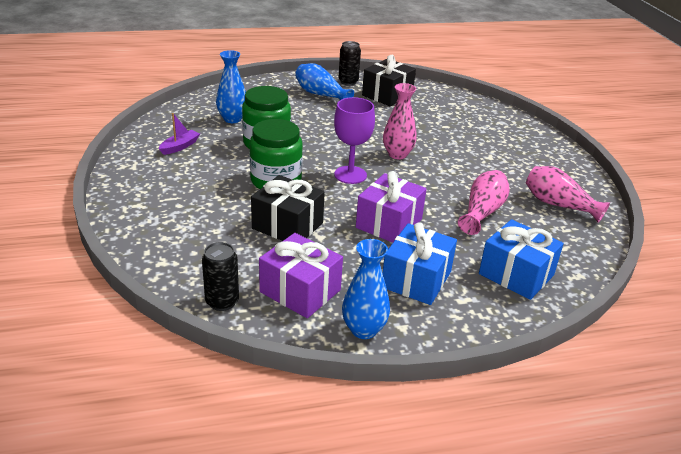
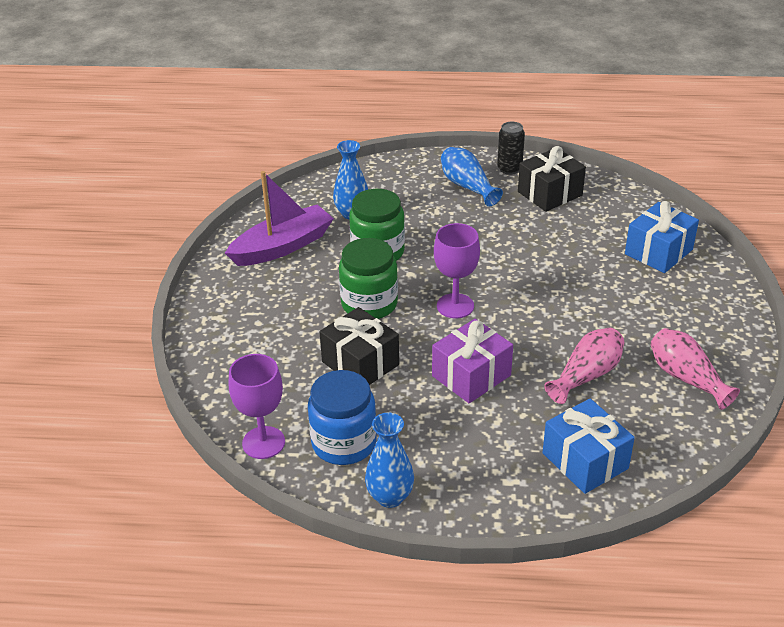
camera: 20 degrees right, 5 degrees up
purple boat [159,113,200,155] -> purple boat [225,171,334,266], size x2.16
black can [202,242,239,311] -> purple goblet [229,354,285,459]
purple gift [259,233,343,318] -> blue jar [308,370,377,465]
pink vase [383,83,417,160] -> none
blue gift [383,222,457,305] -> blue gift moved to [625,201,699,273]

